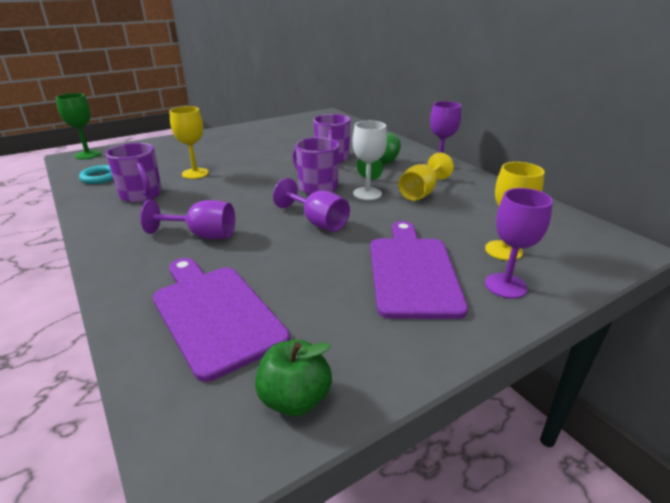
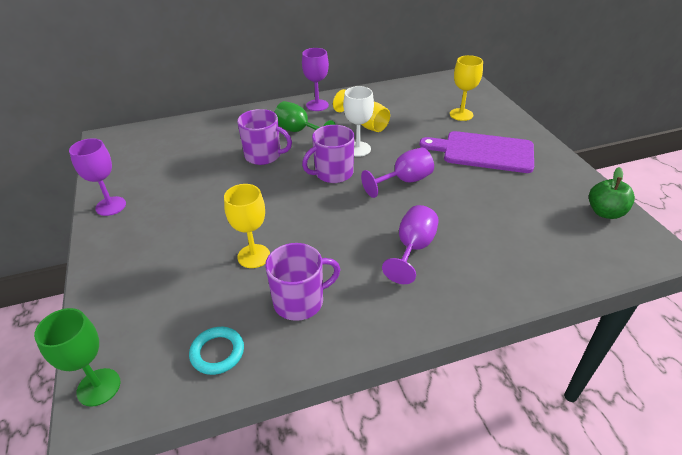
camera: 75 degrees left, 10 degrees up
purple cutting board [153,258,290,382] -> none
purple goblet [485,188,553,299] -> purple goblet moved to [69,138,126,216]

